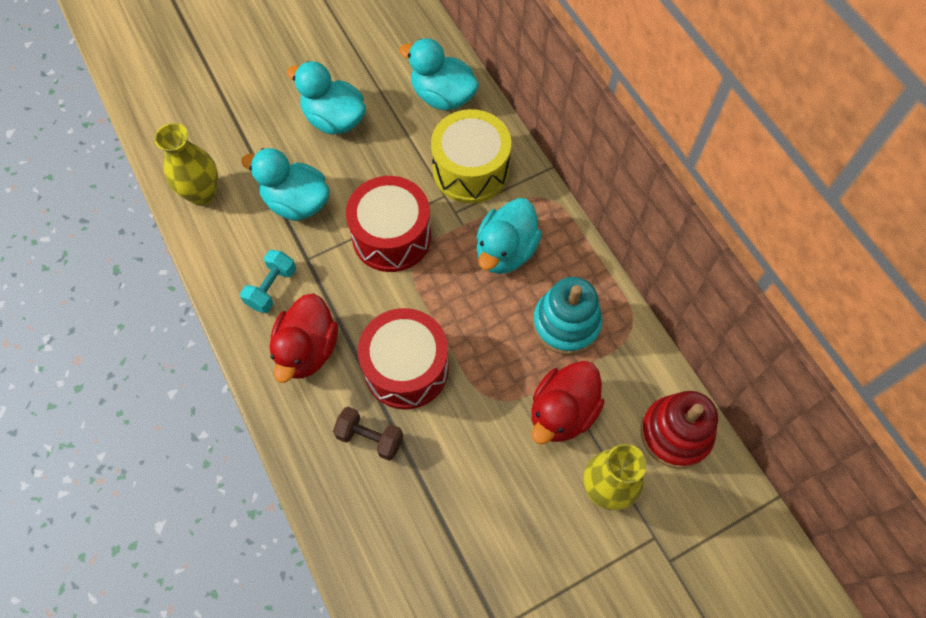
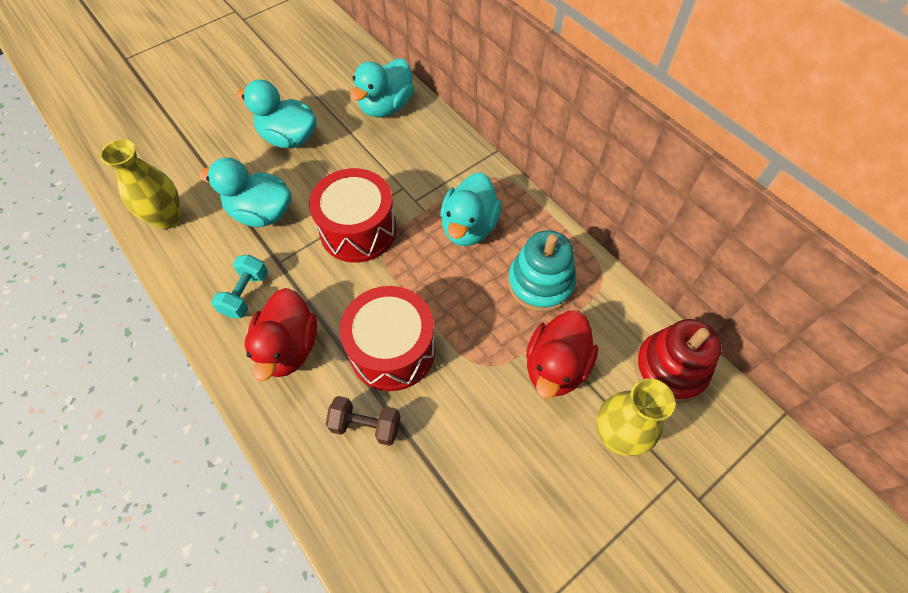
camera: 10 degrees left, 5 degrees down
turquoise duck [399,38,479,111] -> turquoise duck turned 75 degrees counterclockwise [350,58,414,117]
yellow drum [431,109,511,203] -> none

